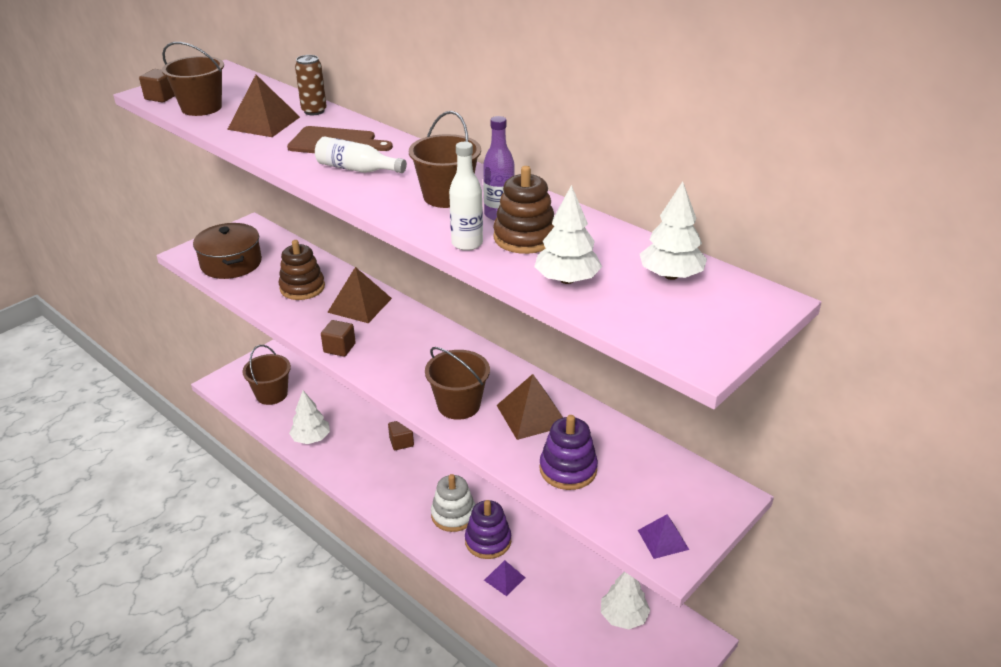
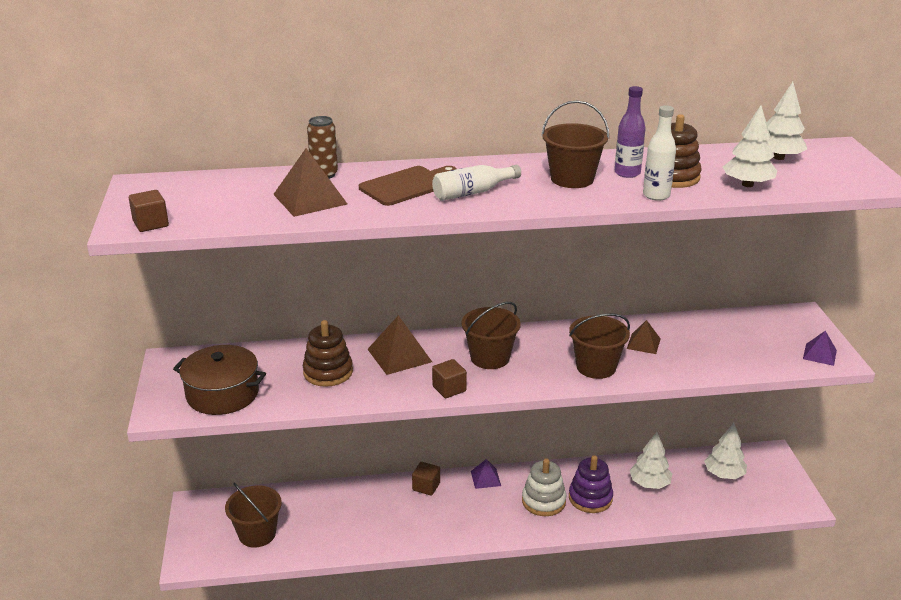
camera: 50 degrees left, 5 degrees down
brown bucket [162,42,224,116] -> brown bucket moved to [461,302,521,369]
white tree [289,391,330,444] -> white tree moved to [630,432,672,489]
purple pyramid [484,560,526,596] -> purple pyramid moved to [471,459,501,489]
brown pyramid [497,374,563,440] -> brown pyramid [627,320,661,354], size x0.60
purple stacking toy [539,415,598,490] -> none

